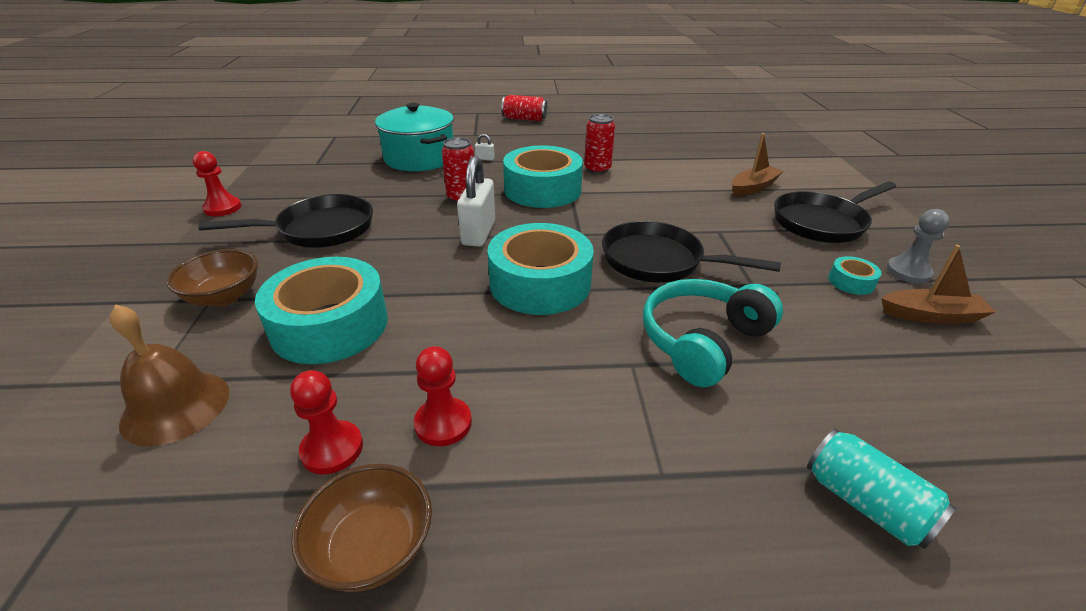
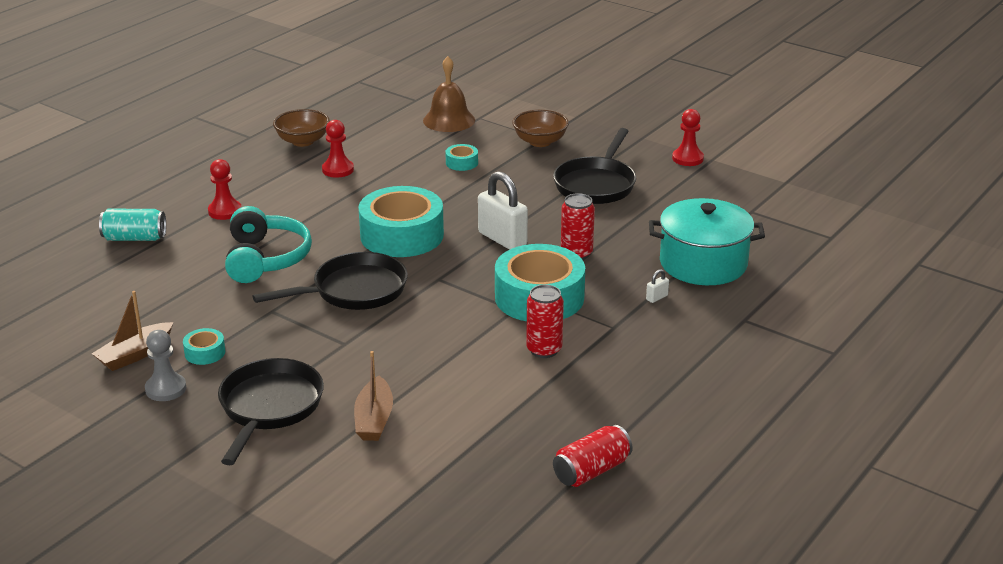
camera: 130 degrees right, 5 degrees down
turquoise tape [255,257,388,364] -> turquoise tape [446,144,478,171], size x0.42
red pawn [290,370,363,474] -> red pawn moved to [208,159,241,220]
red can [501,95,547,121] -> red can moved to [553,425,633,487]

